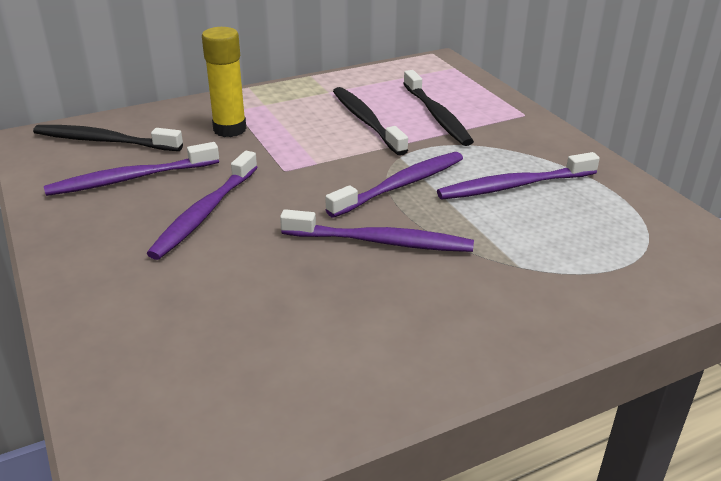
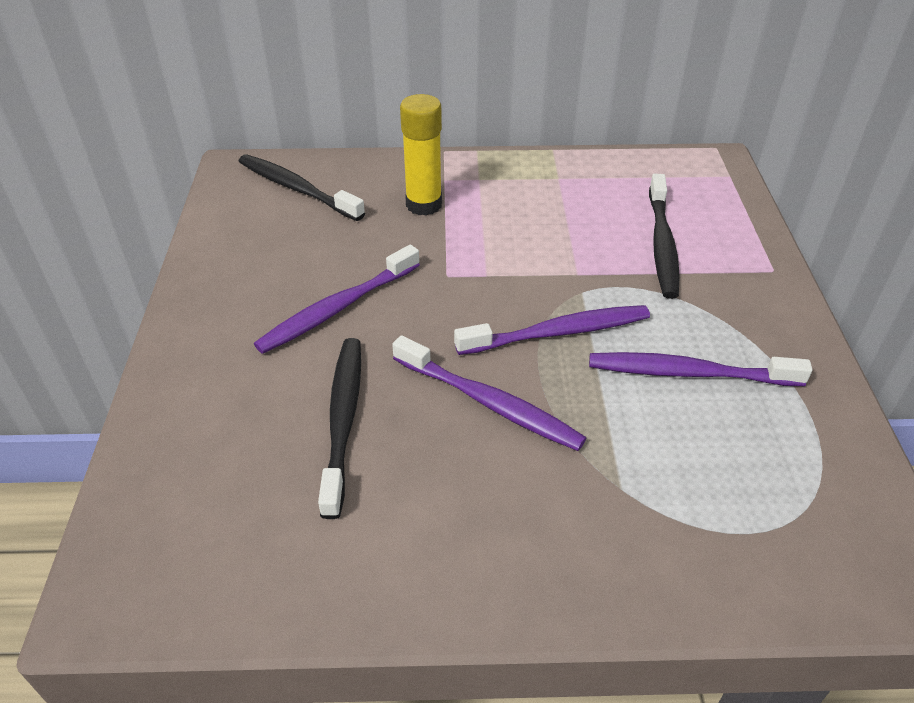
camera: 25 degrees right, 10 degrees up
purple toothbrush [44,142,219,196] -> none
black toothbrush [333,87,408,156] -> black toothbrush moved to [318,338,361,519]

